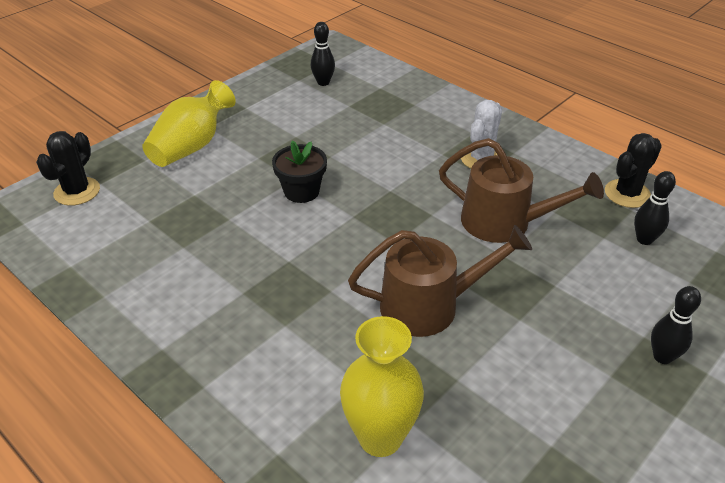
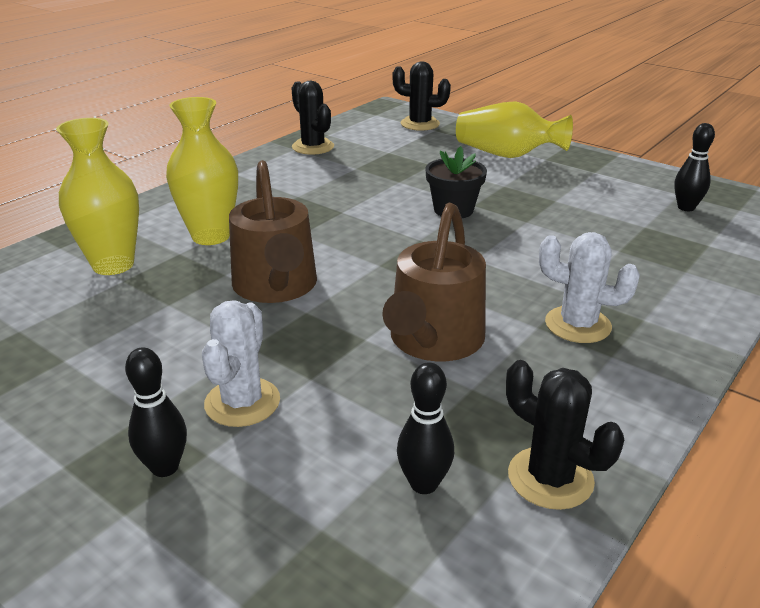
camera: 85 degrees right, 10 degrees down
none -> yellow vase [166,97,238,245]
none -> white cactus [202,300,280,427]
none -> black cactus [291,81,334,155]

